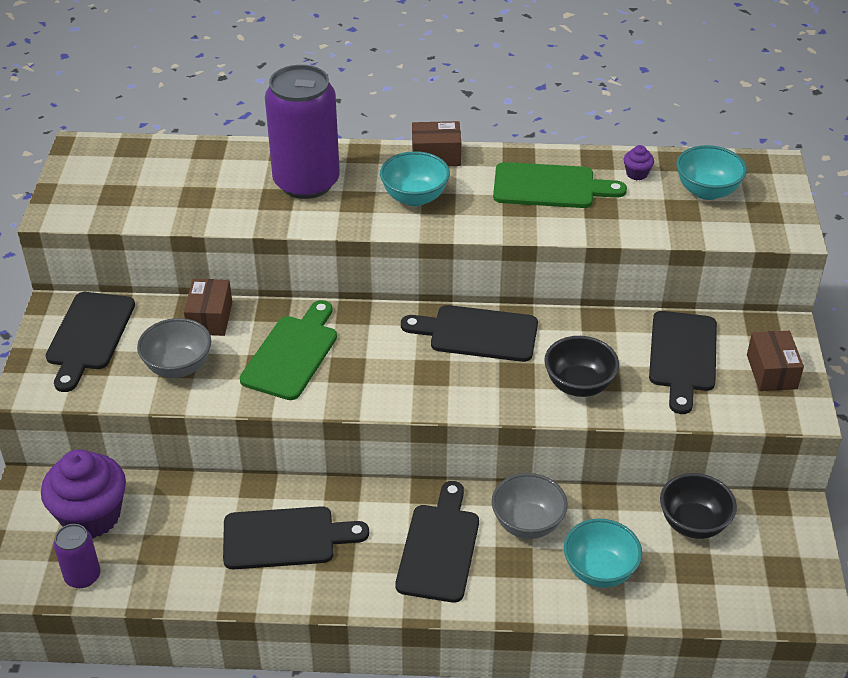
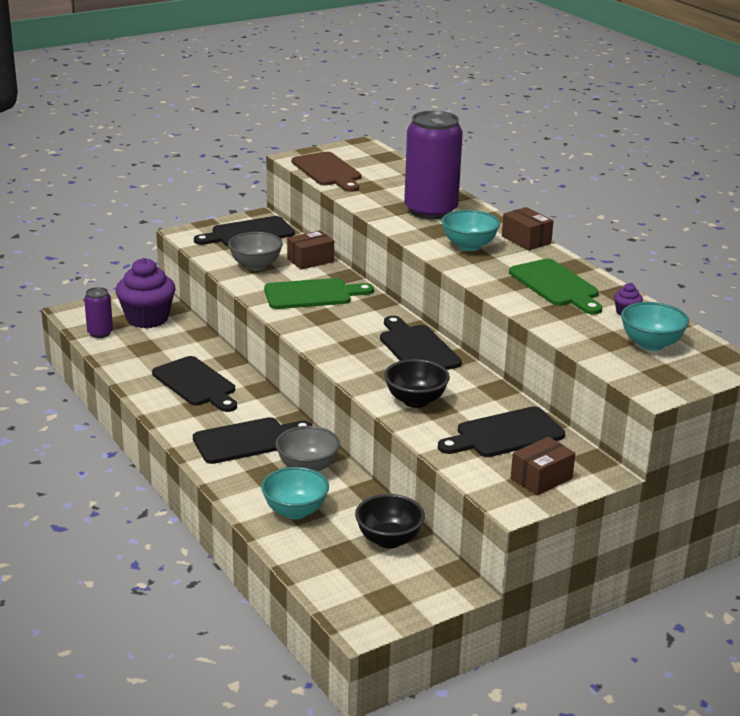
camera: 55 degrees right, 15 degrees down
none -> brown cutting board [292,152,361,192]

